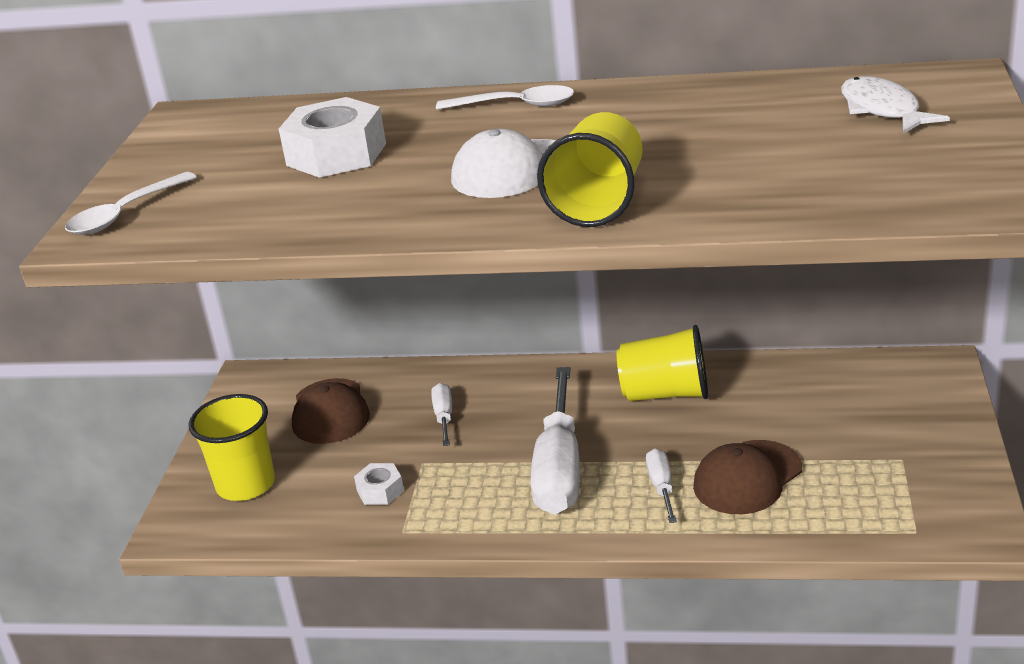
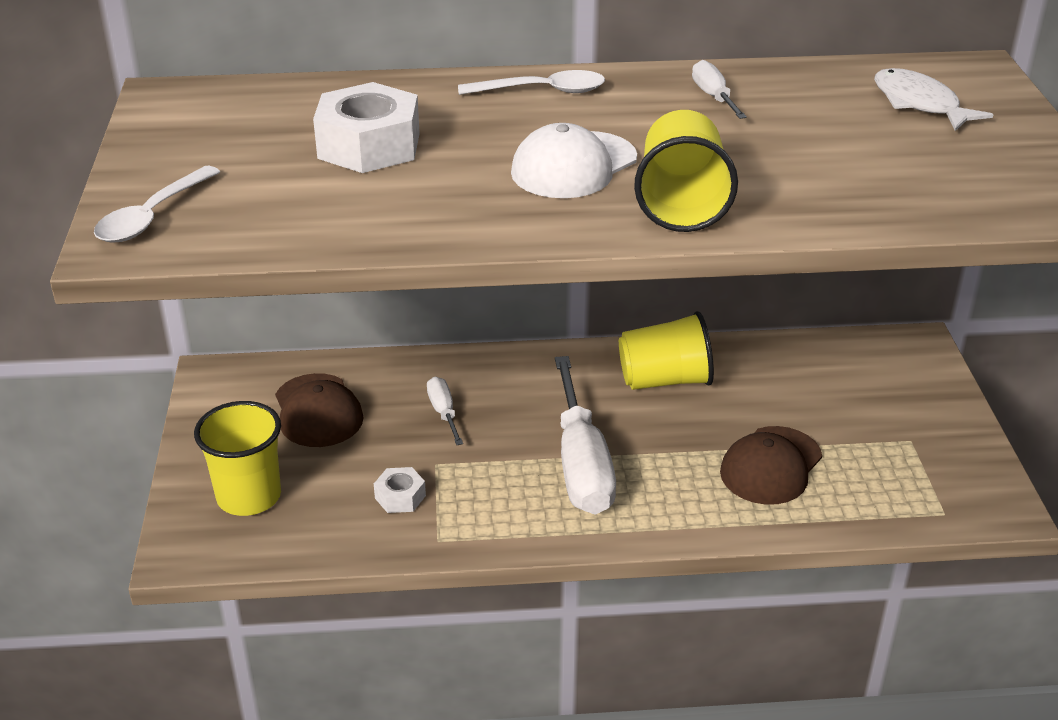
camera: 15 degrees left, 5 degrees up
white screwdriver [646,448,677,523] -> white screwdriver moved to [692,60,747,119]

